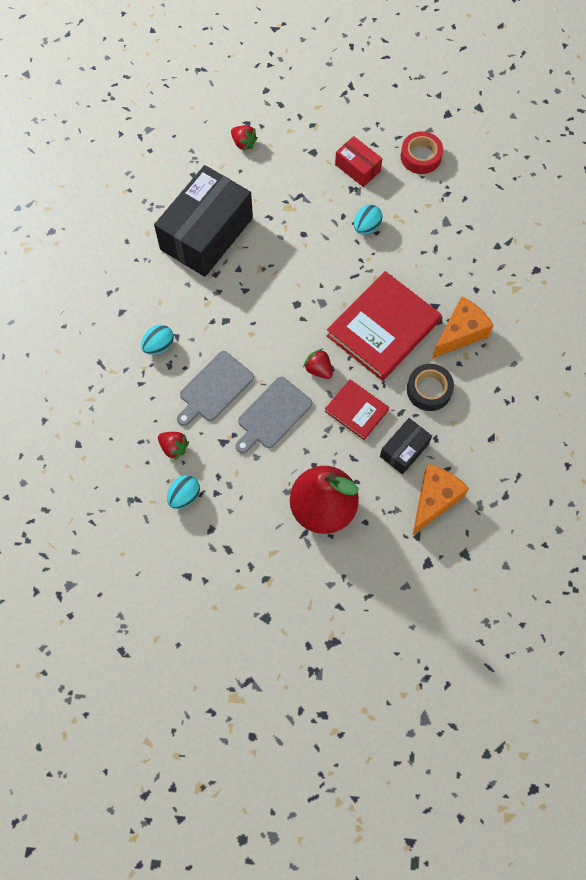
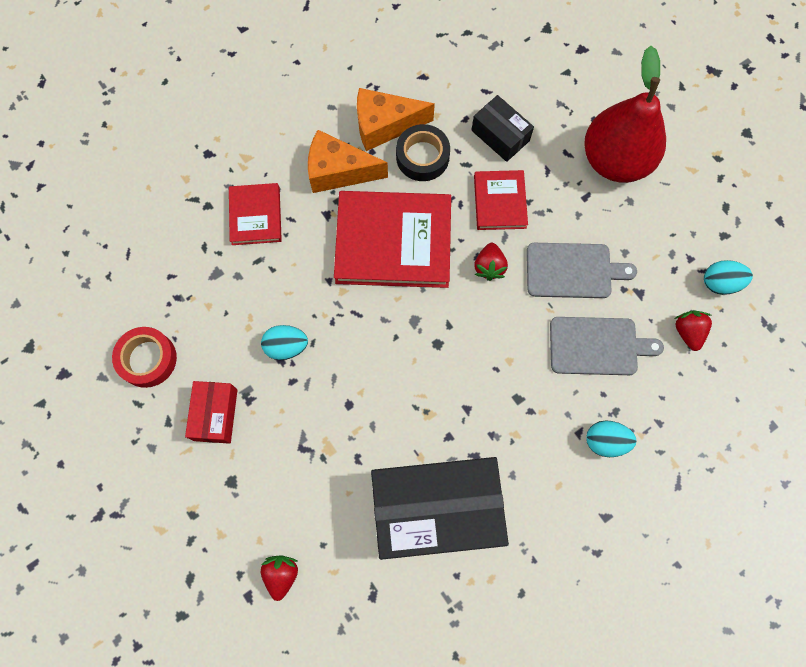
camera: 130 degrees left, 5 degrees up
black box [380,418,432,475] -> black box turned 45 degrees clockwise [471,95,534,162]
orange cheese [413,464,469,535] -> orange cheese moved to [357,88,435,151]
none -> red book [229,183,282,245]

